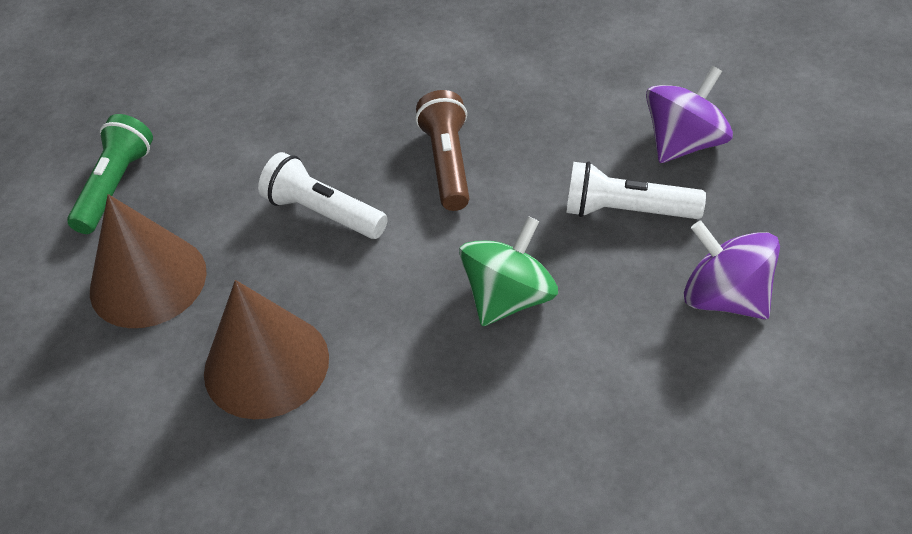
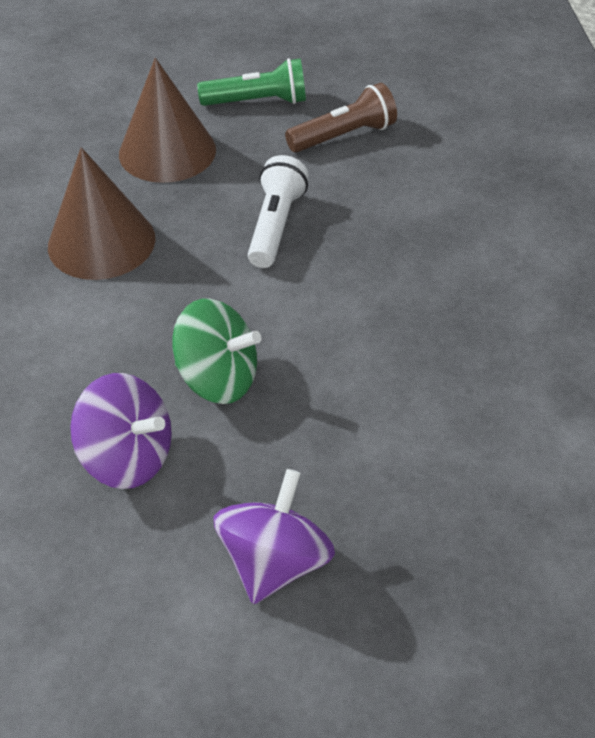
camera: 65 degrees right, 0 degrees up
brown flashlight [415,90,469,211] -> brown flashlight moved to [285,83,397,152]
white flashlight [566,161,706,219] -> none
purple spinning top [646,66,733,163] -> purple spinning top moved to [70,373,172,489]

